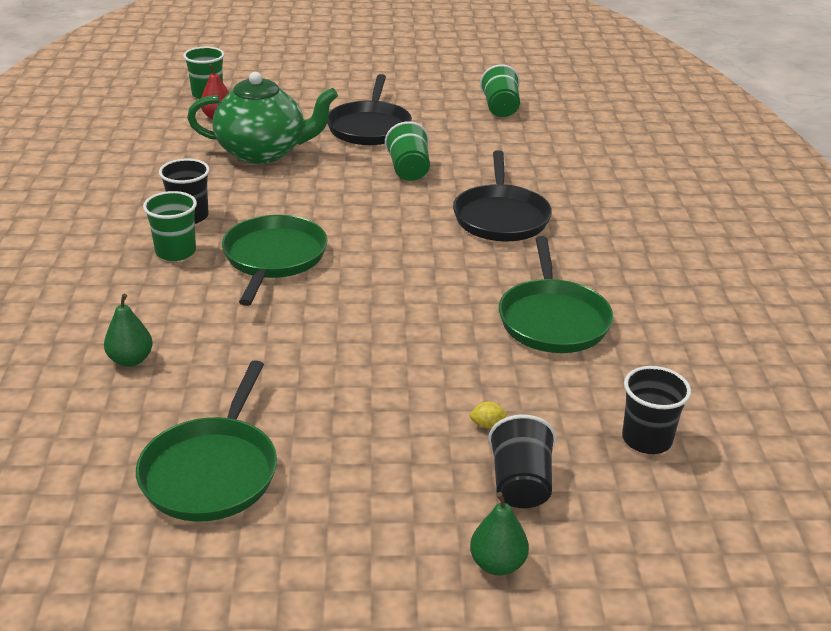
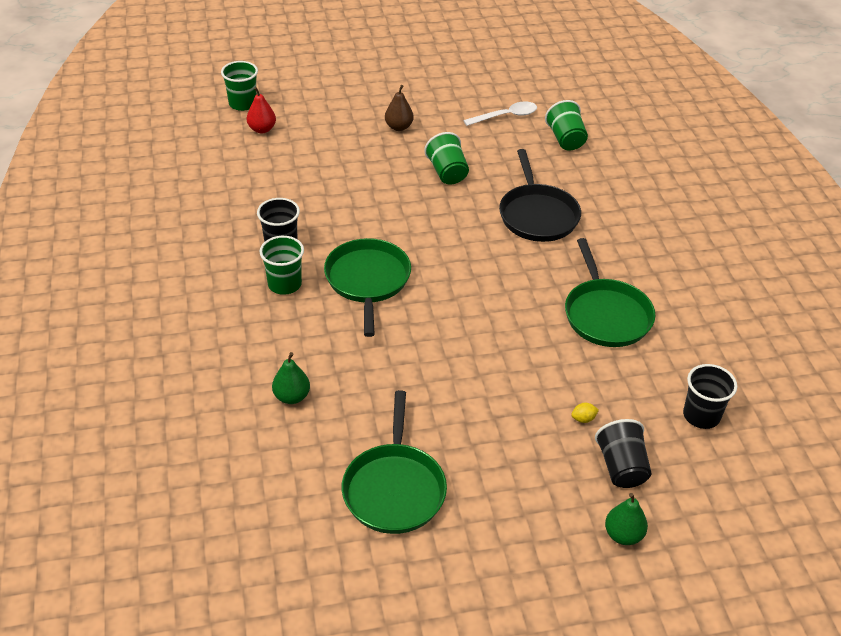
camera: 10 degrees left, 10 degrees up
green teapot [187,72,338,164] -> none
black pan [327,74,412,145] -> brown pear [385,85,414,131]
green cup [480,64,520,117] -> green cup moved to [545,100,588,151]
none -> white spoon [463,102,537,126]

